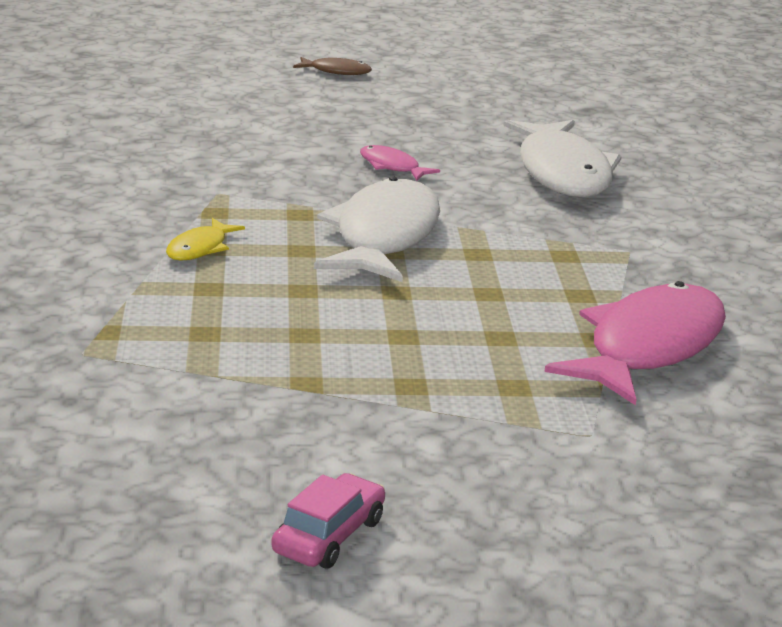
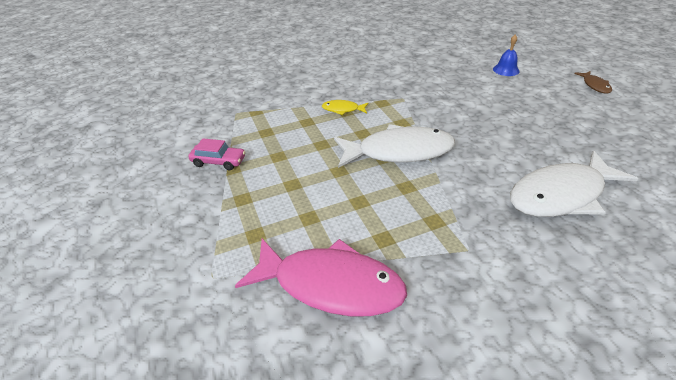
camera: 75 degrees right, 15 degrees up
pink car [271,473,385,569] -> pink car moved to [188,138,245,170]
pink fish [360,145,440,181] -> none
none -> blue bell [493,35,520,76]

